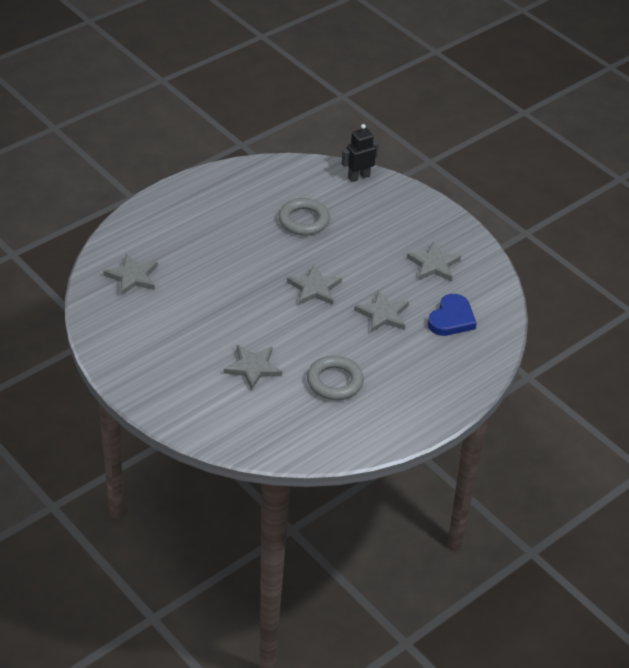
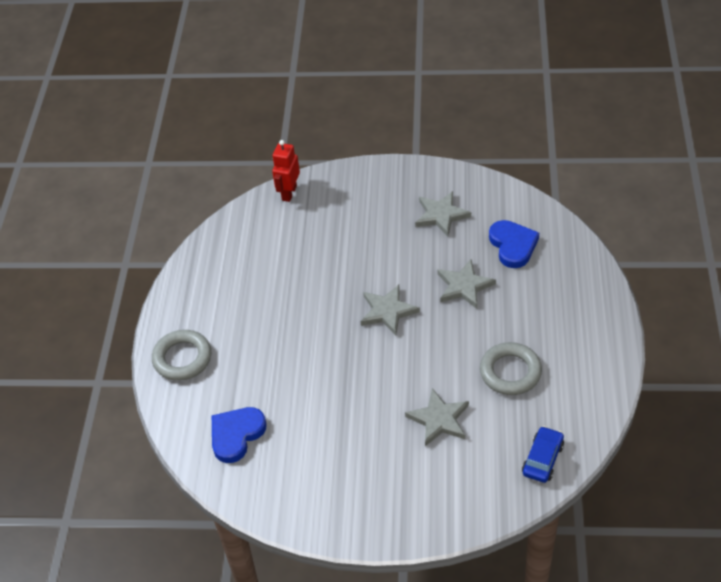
camera: 40 degrees left, 5 degrees up
grey star [103,253,158,295] -> blue heart [212,407,267,463]
grey ring [279,198,330,236] -> grey ring moved to [152,330,211,381]
black robot [342,124,379,182] -> red robot [272,140,300,202]
none -> blue car [522,426,564,483]

